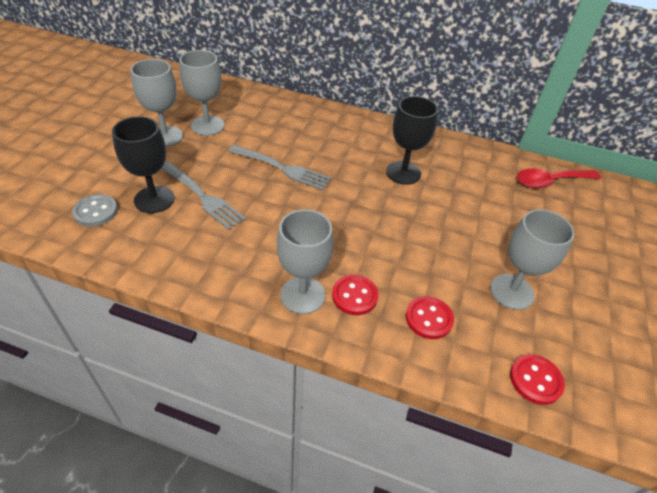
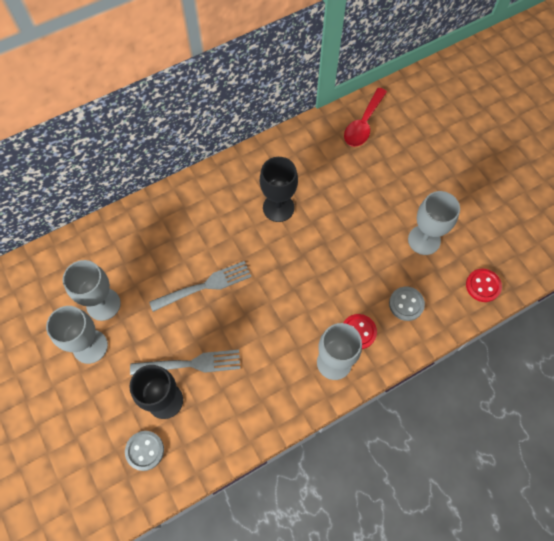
camera: 45 degrees left, 20 degrees up
red button [406,296,454,339] -> grey button [389,287,425,321]

